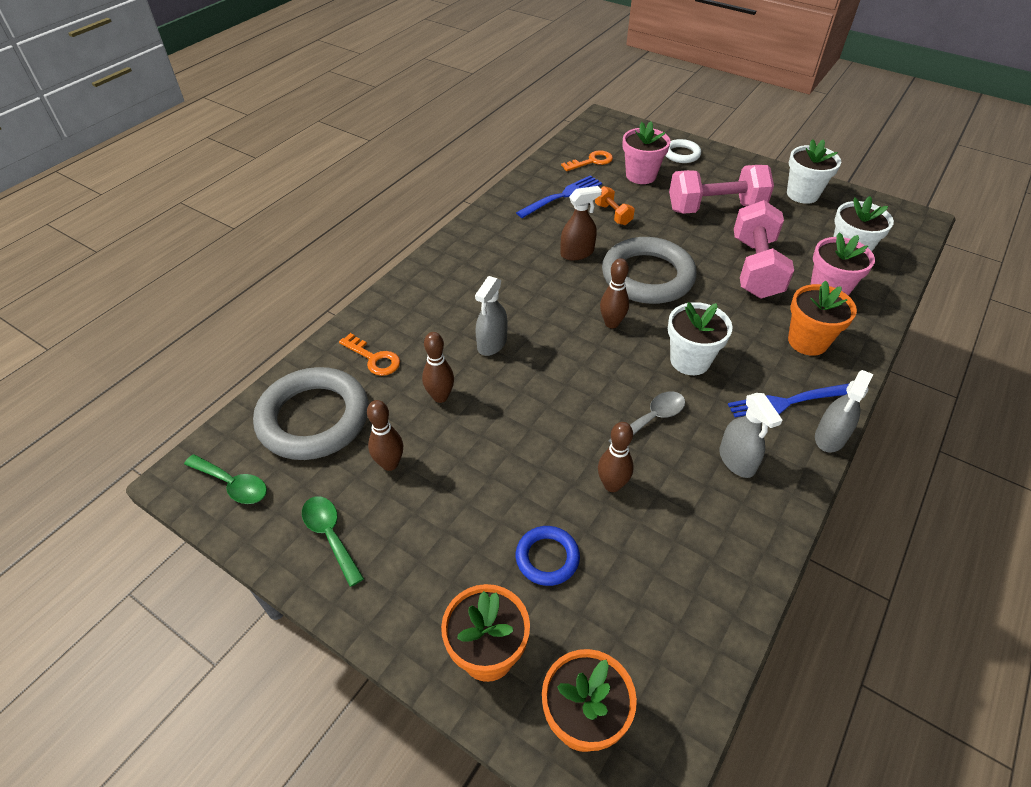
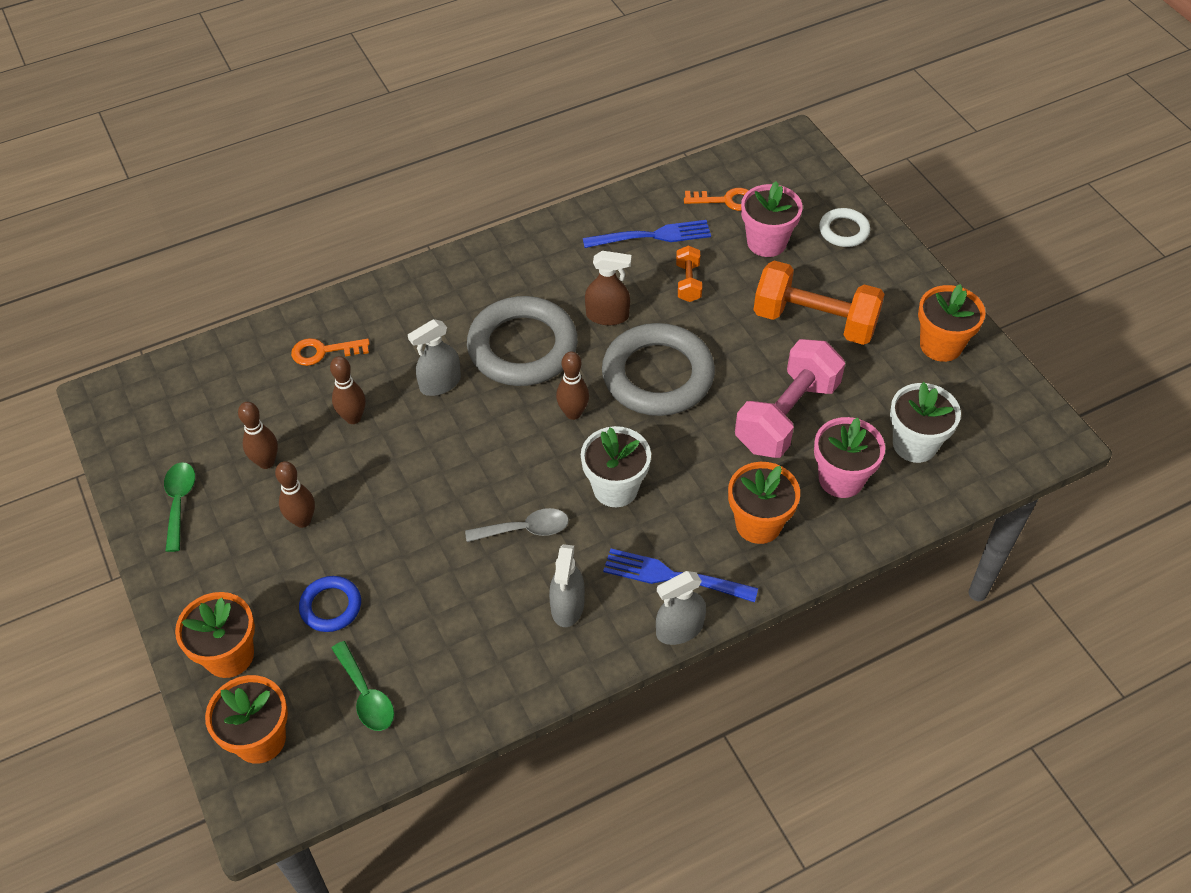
camera: 30 degrees right, 5 degrees up
green spoon [184,454,267,504] -> green spoon moved to [331,641,394,731]
grey ring [253,367,369,460] -> grey ring moved to [467,296,578,386]
orange key [339,333,400,376] -> orange key turned 105 degrees clockwise [291,338,370,366]
brown bowling pin [598,422,634,492] -> brown bowling pin moved to [275,461,315,528]
pink dumbbell [669,165,774,214] -> orange dumbbell [754,261,885,345]
white flower pot [787,139,841,204] -> orange flower pot [918,284,986,362]

